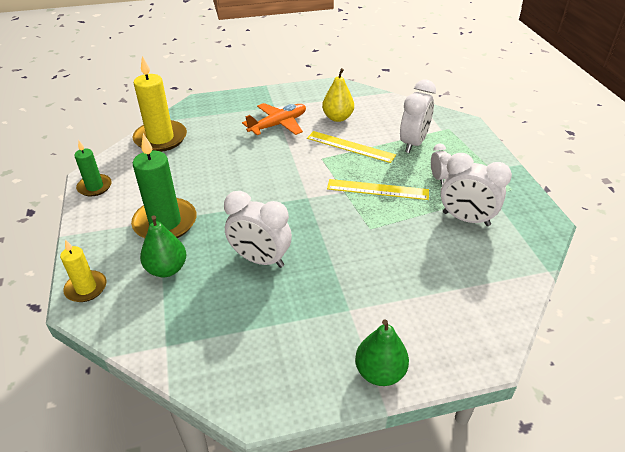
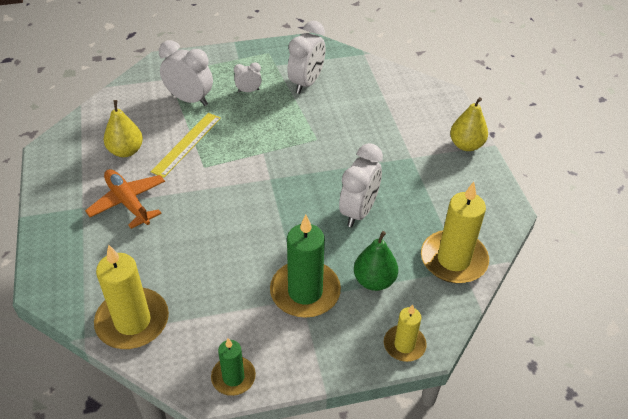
camera: 90 degrees left, 5 degrees up
yellow ruler [327,179,429,200] -> none
green pear [355,320,409,386] -> yellow pear [450,97,488,151]
none -> yellow candle [421,182,489,283]

